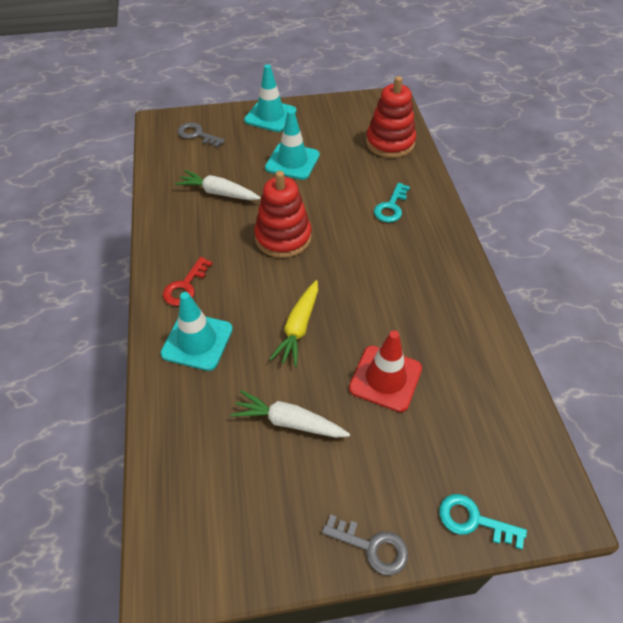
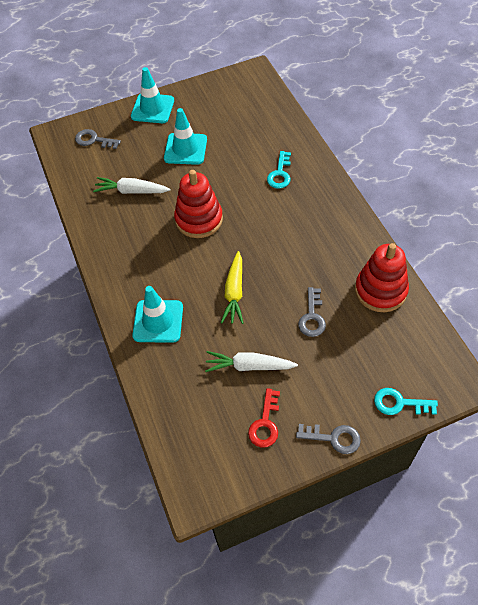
camera: 10 degrees left, 5 degrees up
red key [163,257,213,306] -> red key moved to [248,388,280,448]
red traffic cone [349,330,422,412] -> grey key [298,287,326,337]
red stacking toy [366,76,416,158] -> red stacking toy moved to [355,243,409,312]

